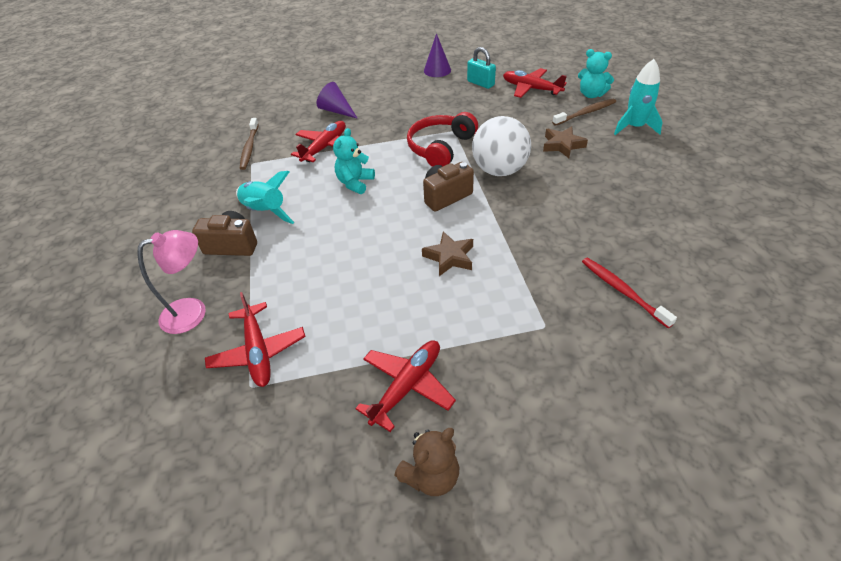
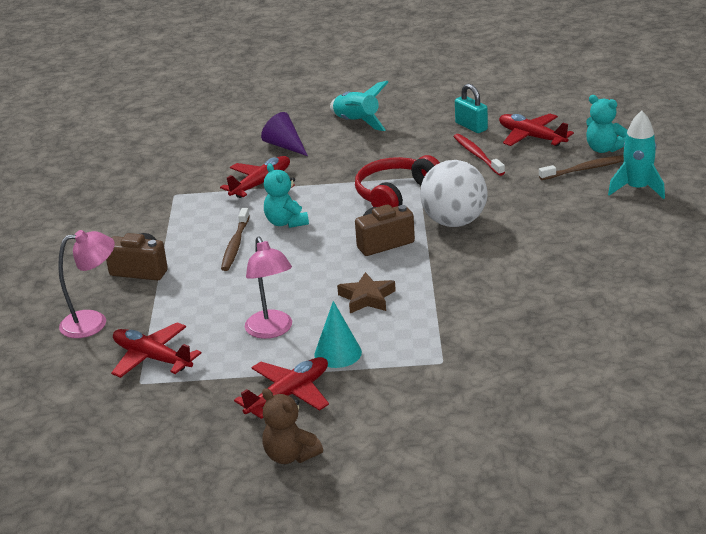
camera: 10 degrees right, 15 degrees down
red plane [205,292,306,387] -> red plane turned 135 degrees clockwise [111,322,201,378]
turquoise rocket [236,171,294,224] -> turquoise rocket moved to [330,81,388,131]
brown toothbrush [240,118,259,170] -> brown toothbrush moved to [221,208,250,271]
turquoise teddy bear [333,128,375,194] -> turquoise teddy bear turned 60 degrees counterclockwise [264,163,309,228]
brown teddy bear [394,428,459,496] -> brown teddy bear turned 75 degrees clockwise [262,388,323,464]
purple cone [424,33,451,77] -> none
brown star [543,126,588,158] -> none
red toothbrush [582,258,677,328] -> red toothbrush moved to [453,134,505,176]
none -> pink lamp [245,236,292,339]
none -> turquoise cone [314,301,362,368]

